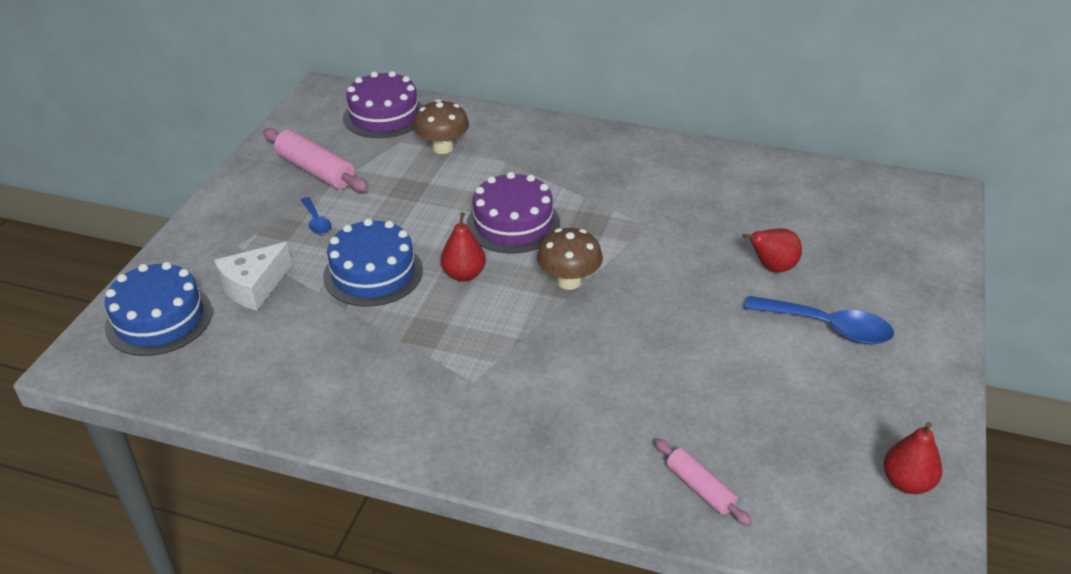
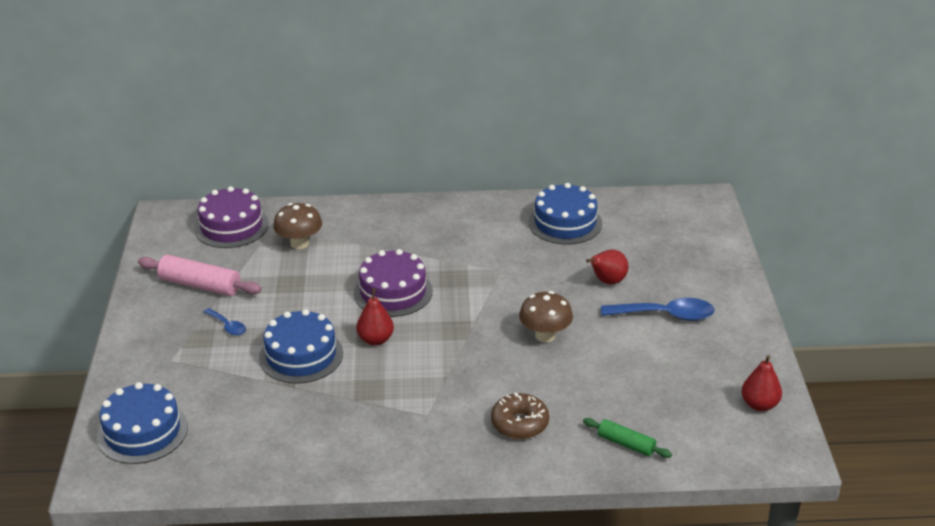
camera: 20 degrees left, 5 degrees down
white cheese [214,242,292,311] -> none
brown mushroom [537,228,603,290] -> brown mushroom moved to [519,291,573,343]
pink rolling pin [655,439,752,526] -> green rolling pin [583,418,672,458]
none -> brown donut [491,392,549,439]
none -> blue cake [529,183,602,244]

